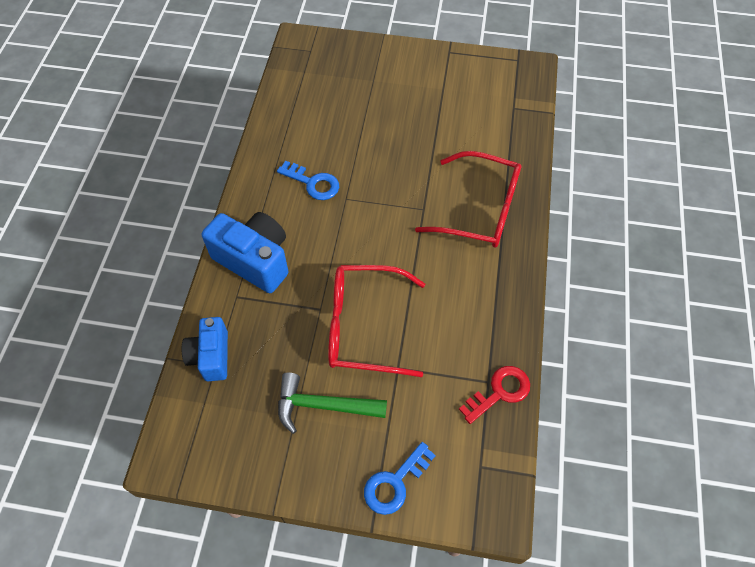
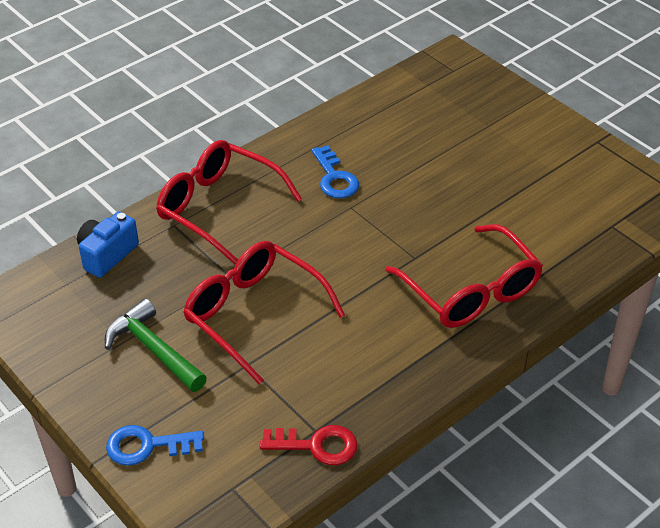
camera: 40 degrees right, 15 degrees down
blue camera [202,212,289,293] -> red glasses [156,140,302,264]

